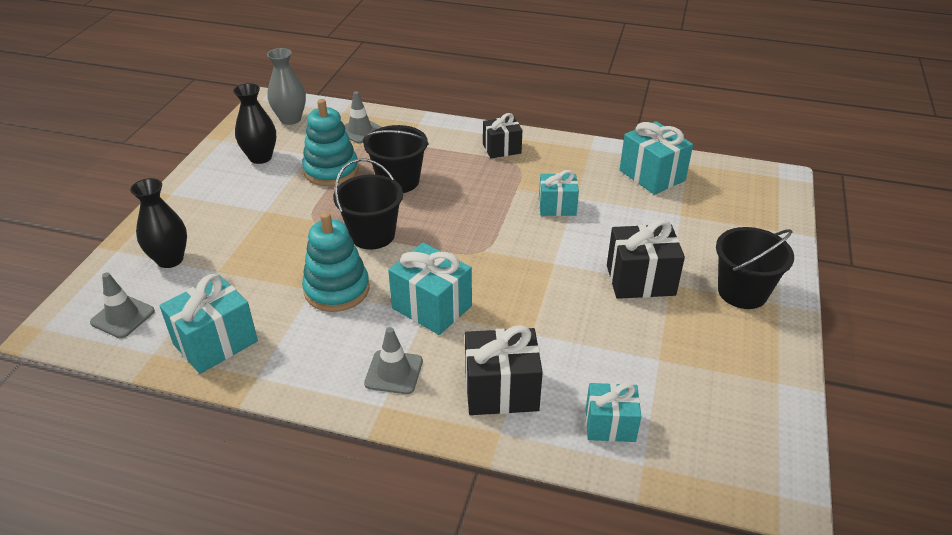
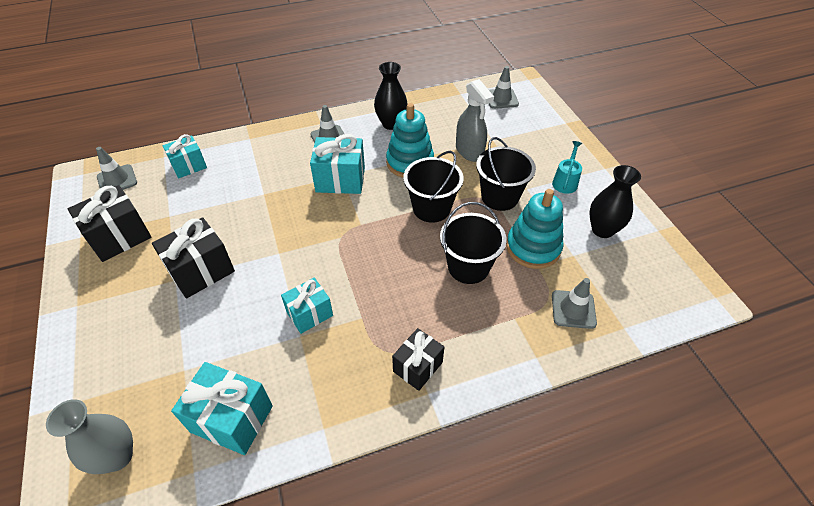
camera: 145 degrees right, 10 degrees up
black vase [130,178,187,268] -> black vase moved to [374,62,408,130]
turquoise gift [159,274,258,374] -> none
grey vase [267,48,306,125] -> grey vase moved to [46,399,133,474]
black gift [465,325,543,415] -> black gift moved to [68,186,152,262]
black bucket [716,227,794,309] -> black bucket moved to [476,137,536,211]
none -> grey traffic cone [96,147,137,190]
none -> grey spray bottle [456,79,494,162]
none -> turquoise watering can [552,141,582,194]

